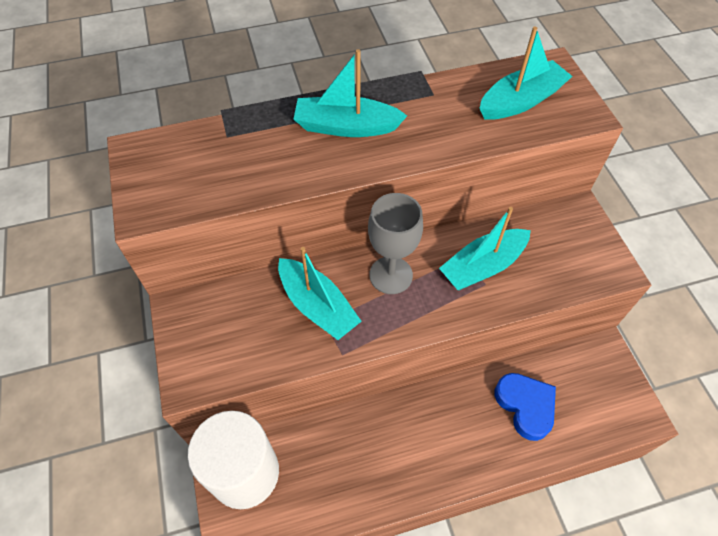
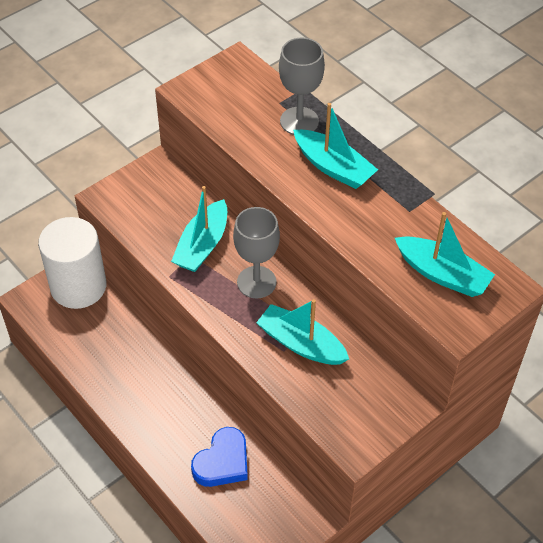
camera: 65 degrees right, 5 degrees down
turquoise boat [293,49,407,137] -> turquoise boat turned 150 degrees clockwise [293,103,378,189]
none -> grey goblet [279,37,325,135]

